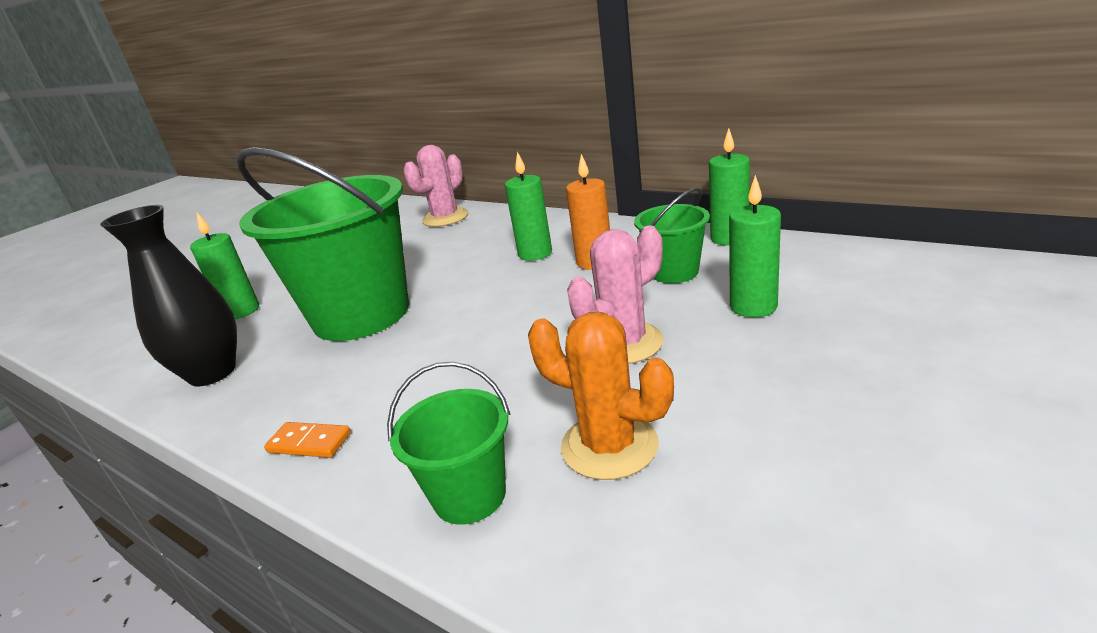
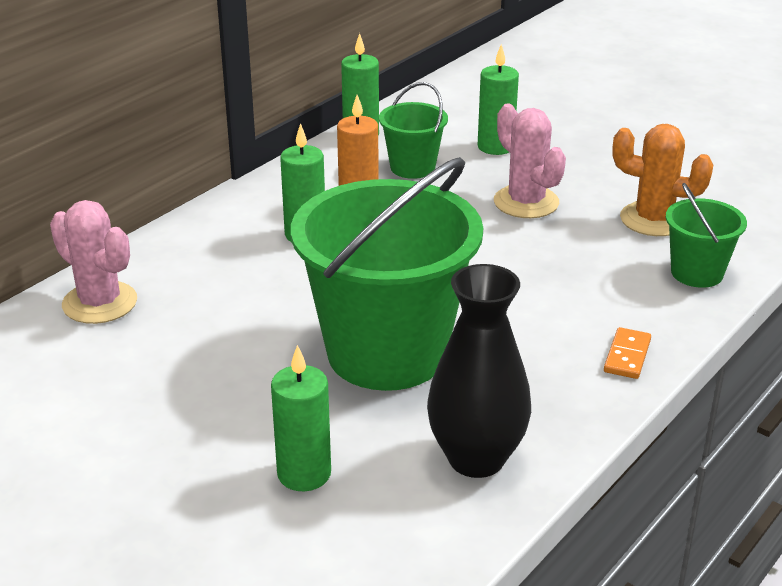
camera: 90 degrees left, 5 degrees up
orange cactus [528,312,674,480] -> orange cactus turned 75 degrees clockwise [613,124,713,236]

